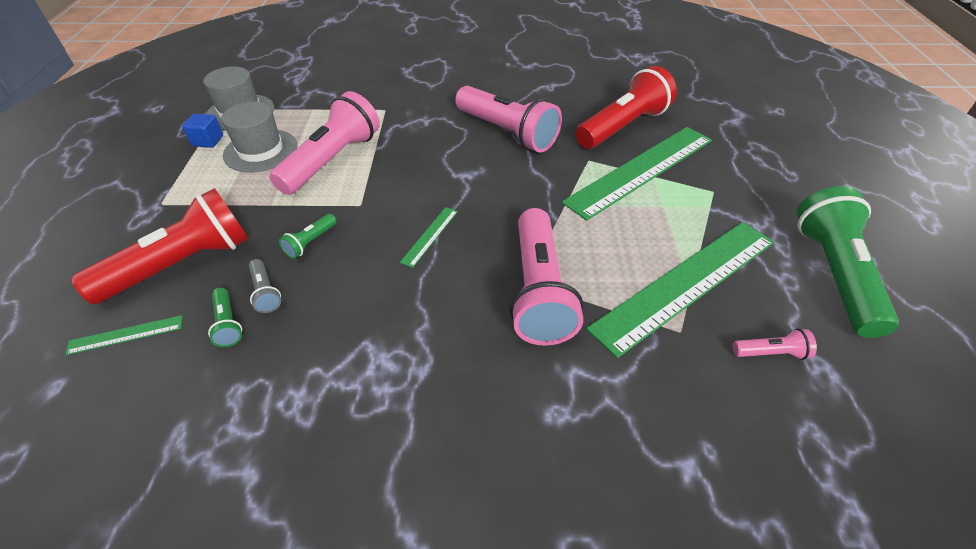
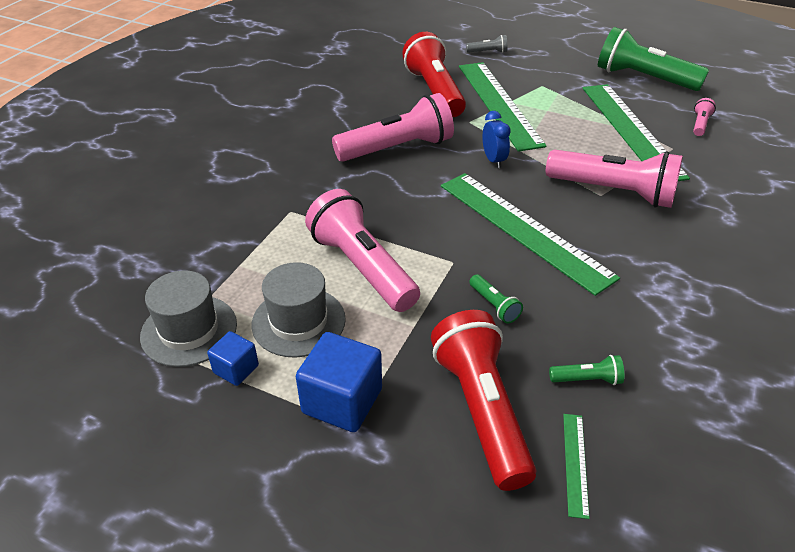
camera: 65 degrees left, 5 degrees down
grey flashlight [249,259,281,313] -> grey flashlight moved to [466,35,508,53]
green ruler [400,207,458,268] -> green ruler [441,173,620,296], size x2.49
none -> blue cube [296,332,382,432]
none -> blue clock [482,111,511,168]

